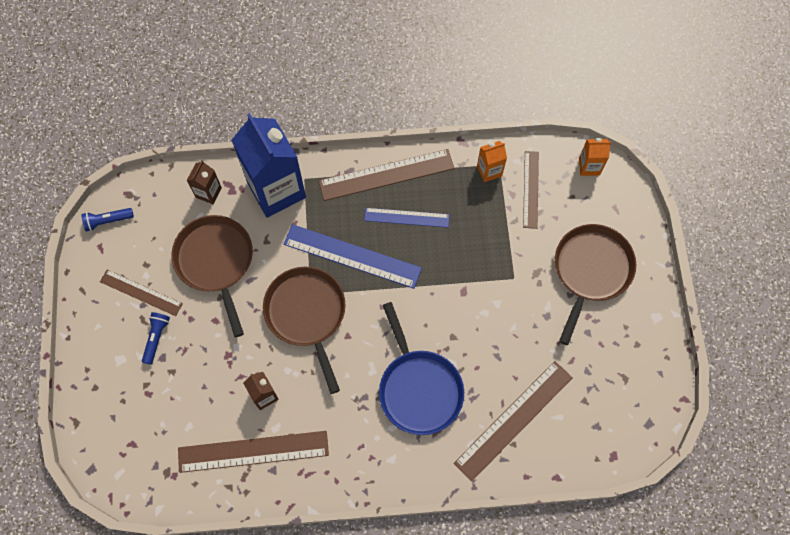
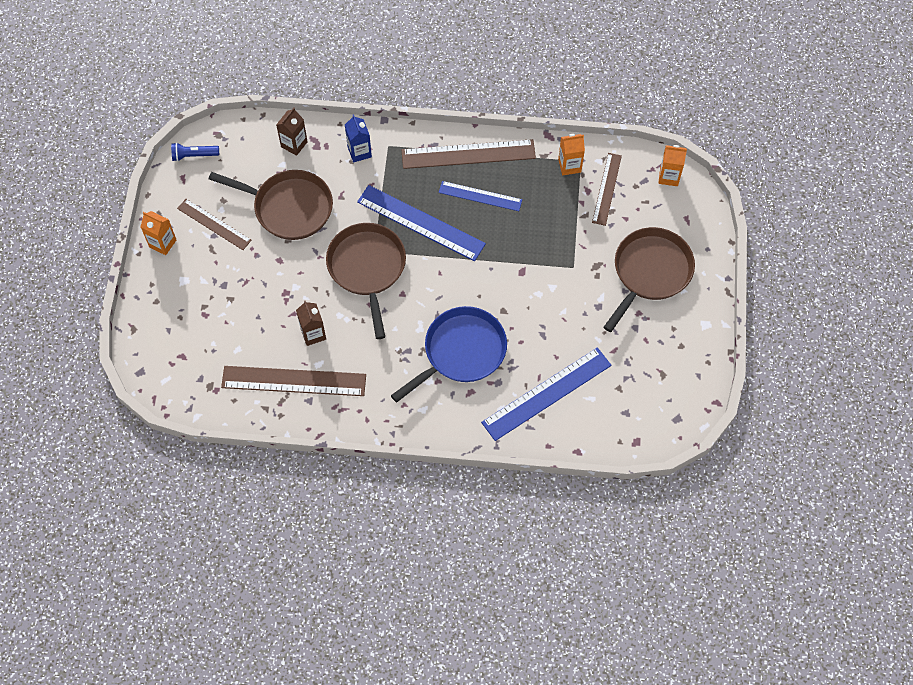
camera: 10 degrees right, 5 degrees down
blue flashlight [142,312,170,365] -> none
brown pan [171,215,253,337] -> brown pan turned 120 degrees clockwise [209,170,333,240]
blue carton [232,113,306,217] -> blue carton [345,114,372,163], size x0.45
blue pan [379,302,464,435] -> blue pan turned 120 degrees counterclockwise [391,306,507,402]
brown ruler [454,361,573,481] -> blue ruler [481,347,612,441]
none -> orange carton [140,211,176,255]

